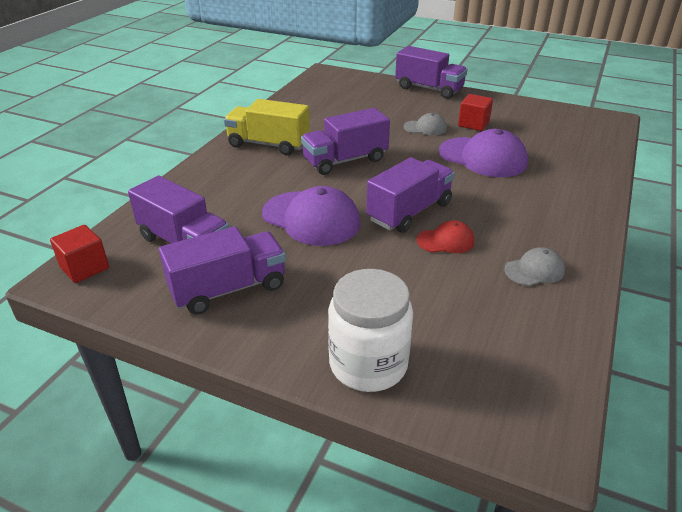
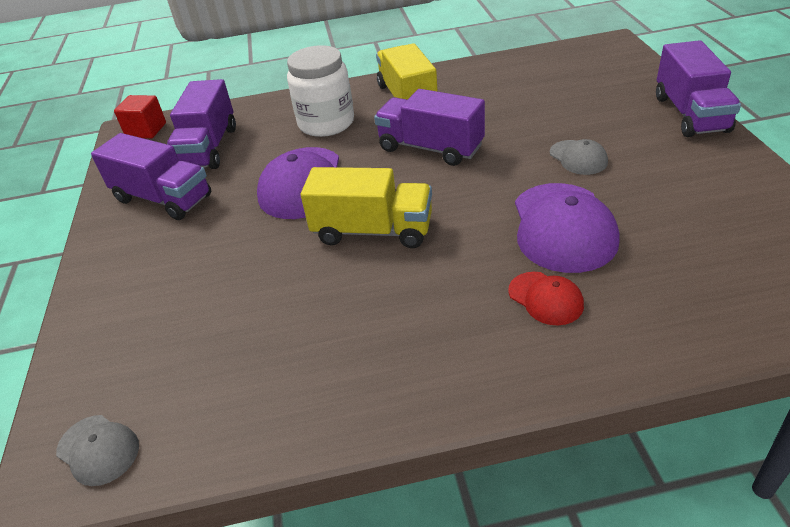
camera: 60 degrees right, 5 degrees up
white jar [328,269,413,392] -> white jar moved to [287,45,354,137]
purple truck [366,157,455,233] -> yellow truck [301,167,432,248]
red cap [417,220,474,253] -> red cap moved to [508,272,584,325]
red cube [458,94,493,131] -> none
grey cap [504,247,565,286] -> grey cap moved to [56,415,139,486]

